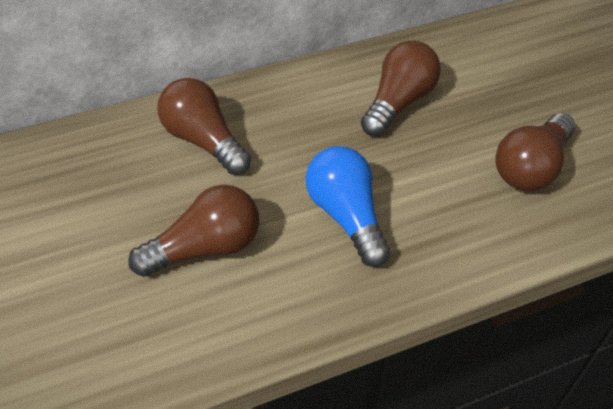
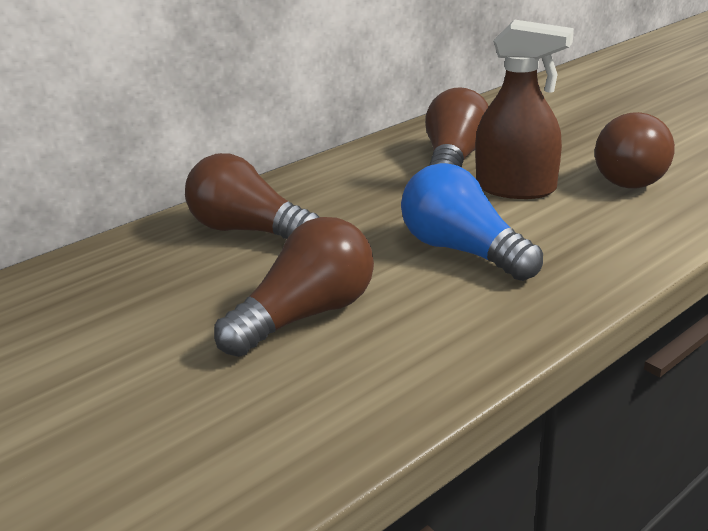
camera: 15 degrees left, 20 degrees down
none -> brown spray bottle [475,20,574,199]

